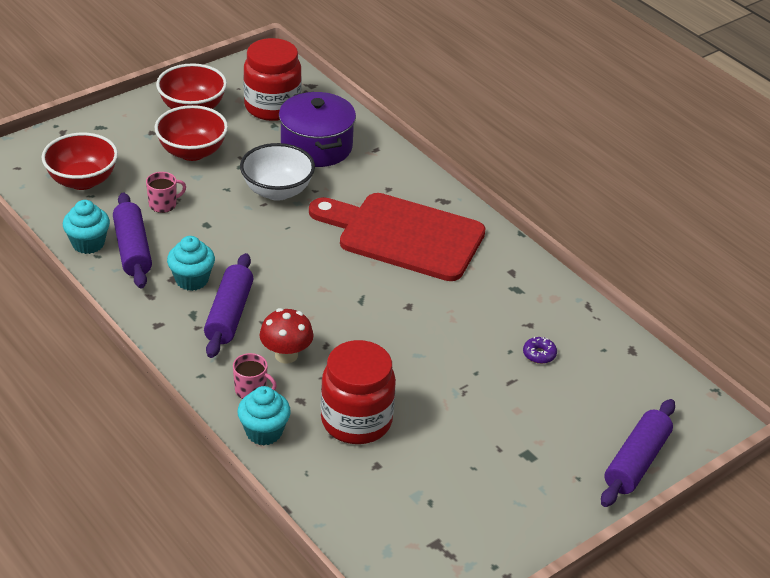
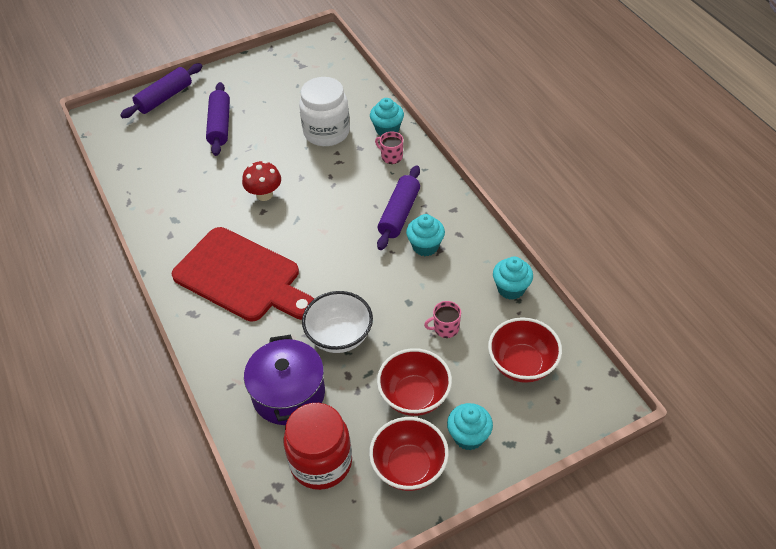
camera: 165 degrees left, 10 degrees up
purple rolling pin [113,192,152,288] -> purple rolling pin moved to [206,82,230,156]
red mushroom [259,308,314,363] -> red mushroom moved to [242,161,281,201]
red jar [321,340,396,444] -> white jar [299,77,350,146]
purple donut [523,336,557,364] -> none
none -> turquoise cupcake [447,403,493,450]

